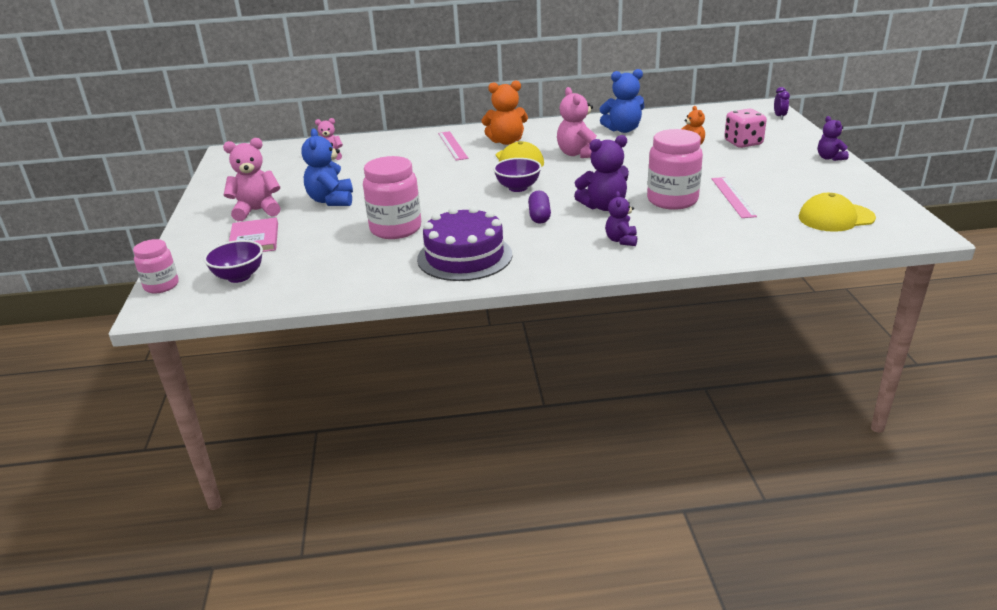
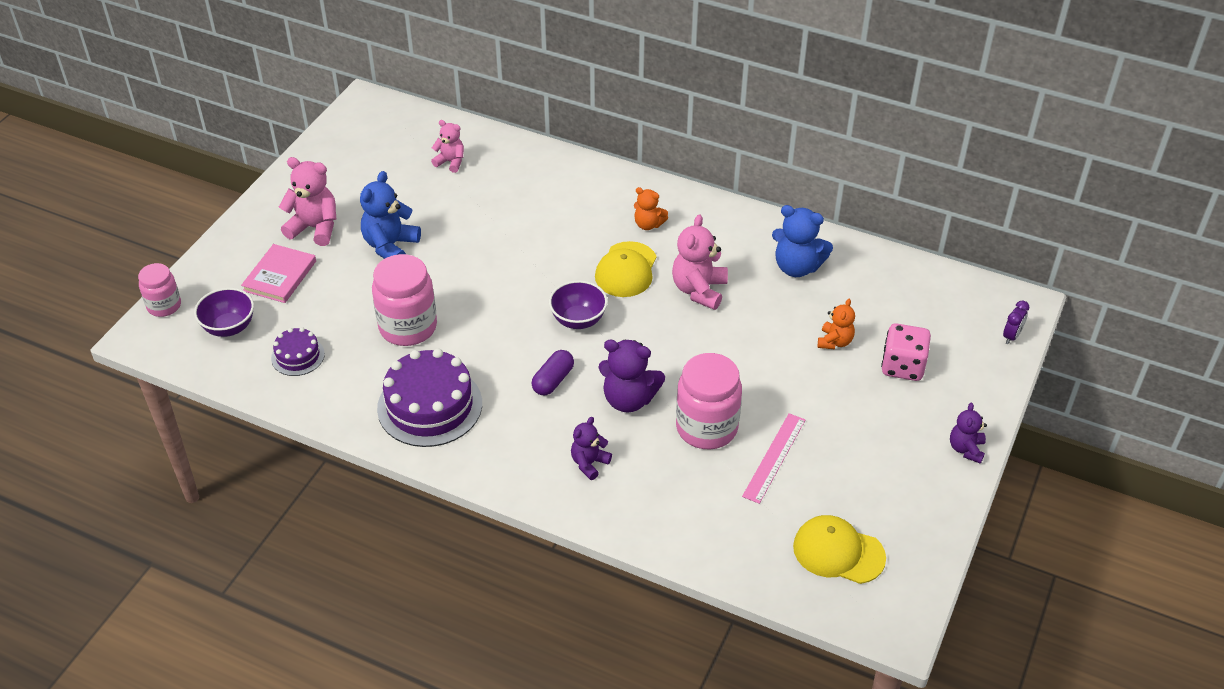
camera: 30 degrees right, 15 degrees up
pink ruler [438,131,468,161] -> none
orange teddy bear [482,80,528,145] -> orange teddy bear [634,187,668,230], size x0.61
none -> purple cake [271,327,325,376]

